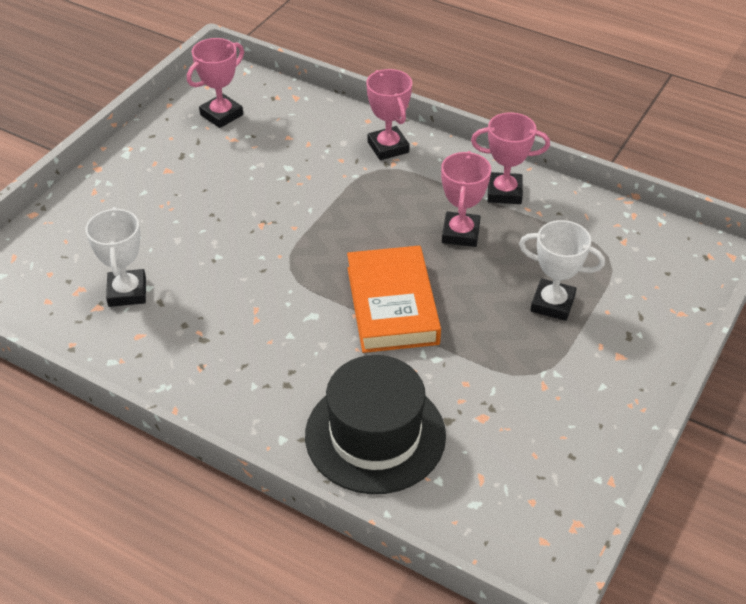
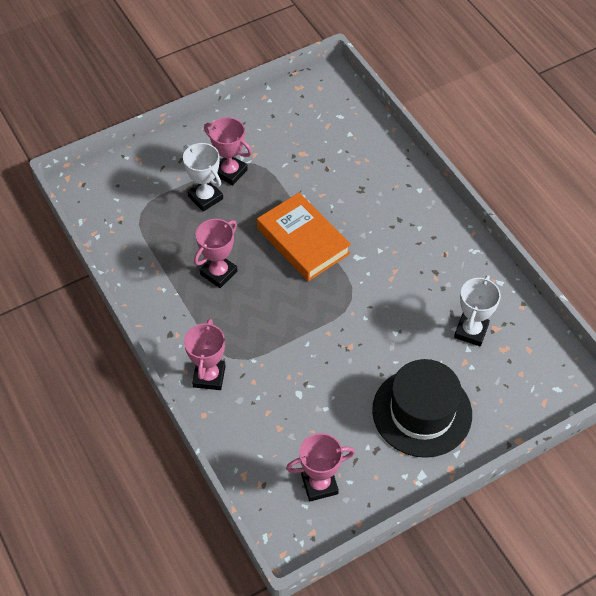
camera: 150 degrees left, 10 degrees up
black hat [305,355,446,494] -> black hat moved to [372,359,472,458]
orange book [347,246,441,353] -> orange book turned 60 degrees counterclockwise [257,193,351,281]
pink trophy [471,112,550,204] -> pink trophy moved to [204,117,252,185]

